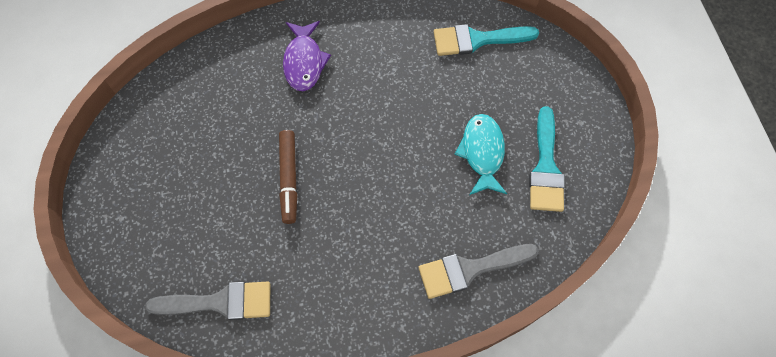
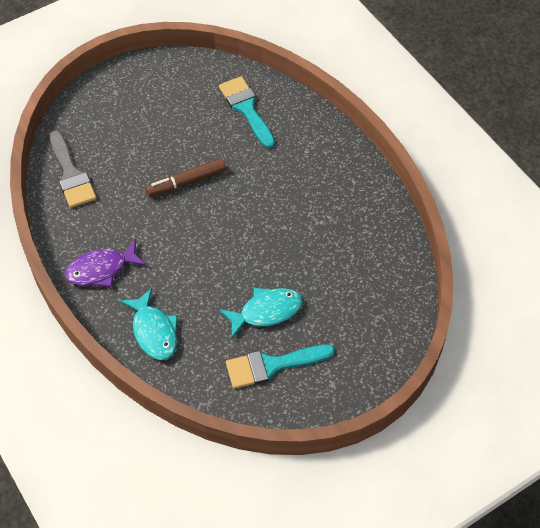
camera: 70 degrees right, 10 degrees down
purple fish [283,21,331,91] -> purple fish moved to [65,239,147,287]
grey brush [419,244,538,299] -> turquoise fish [120,288,178,360]
turquoise brush [434,24,539,56] -> turquoise brush moved to [219,76,275,149]

